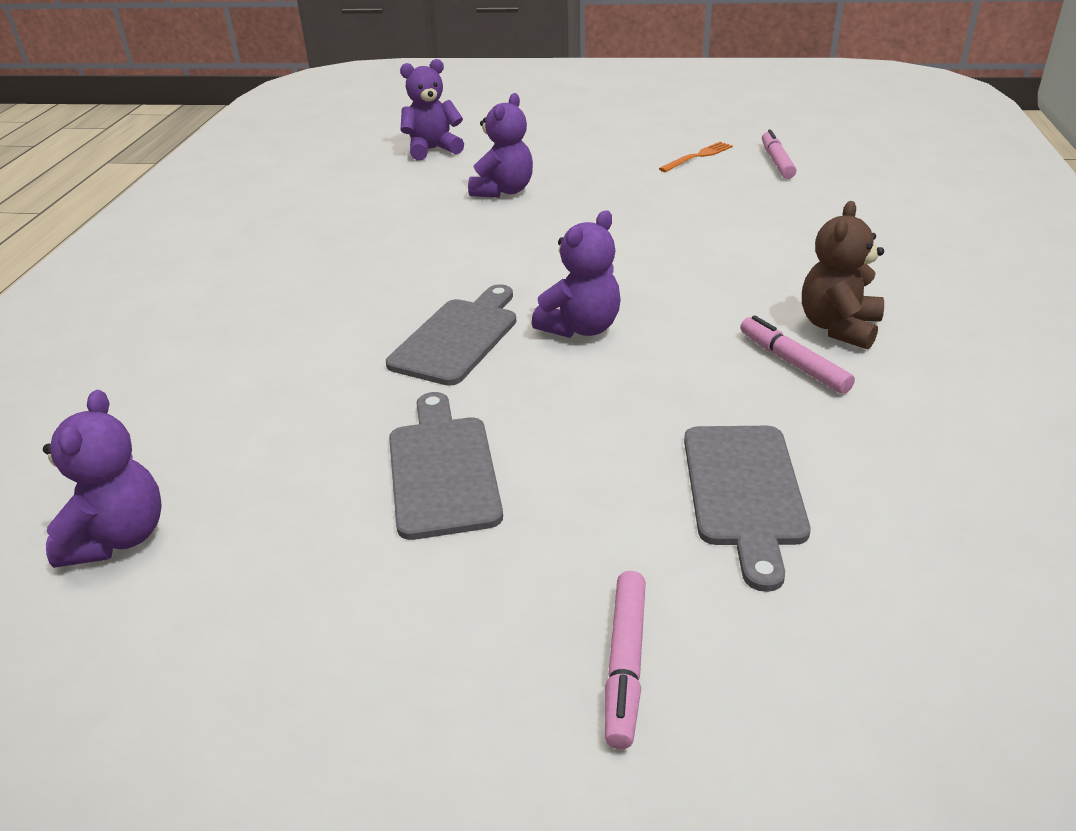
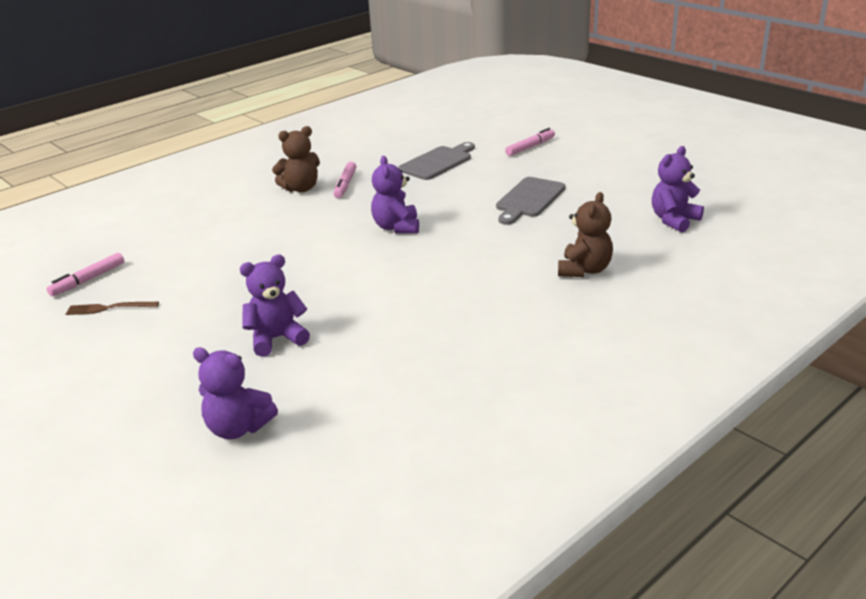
camera: 140 degrees left, 5 degrees down
grey cutting board [386,284,516,386] -> none
purple teddy bear [532,210,621,338] -> purple teddy bear turned 90 degrees counterclockwise [371,156,419,234]
orange fork [659,142,733,172] -> brown fork [66,302,159,315]
none -> brown teddy bear [558,192,613,277]

